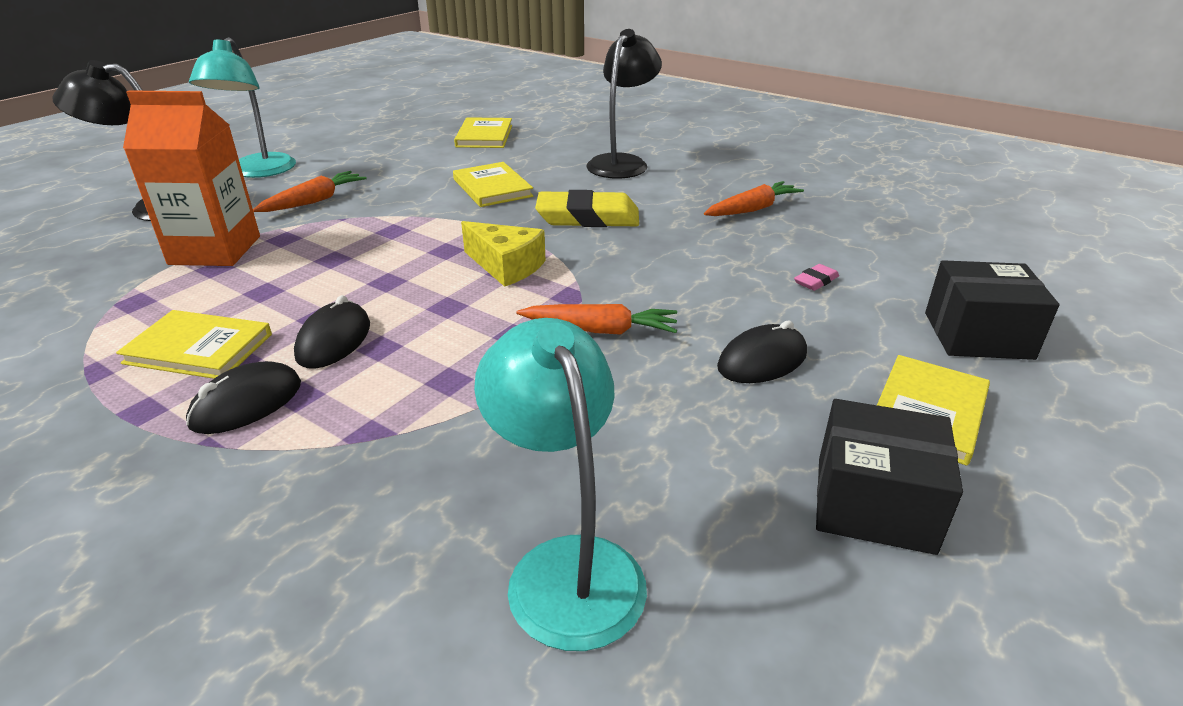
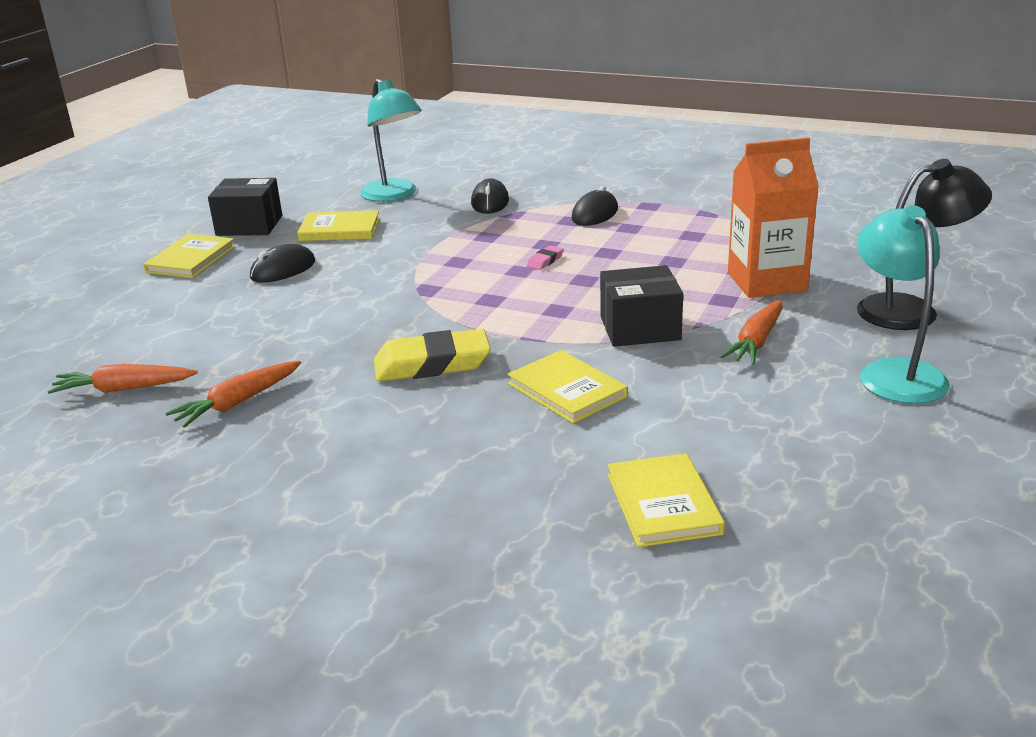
camera: 170 degrees right, 5 degrees down
yellow book [116,310,272,379] -> yellow book moved to [297,210,380,241]
black mouse [294,295,370,368] -> black mouse moved to [471,179,509,214]
yellow cheese [461,221,546,287] -> none
orange carrot [516,304,677,335] -> orange carrot moved to [48,364,198,394]
black lamp [586,29,662,179] -> none
pink eraser [794,264,839,291] -> pink eraser moved to [527,245,564,270]
black box [925,260,1059,360] -> black box moved to [600,265,683,347]

